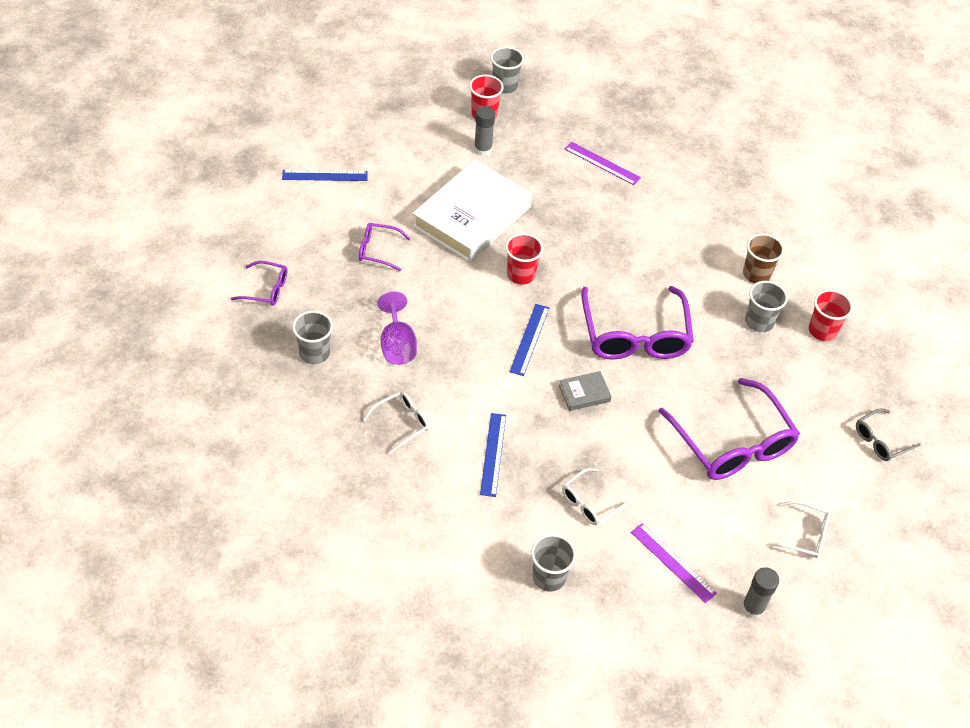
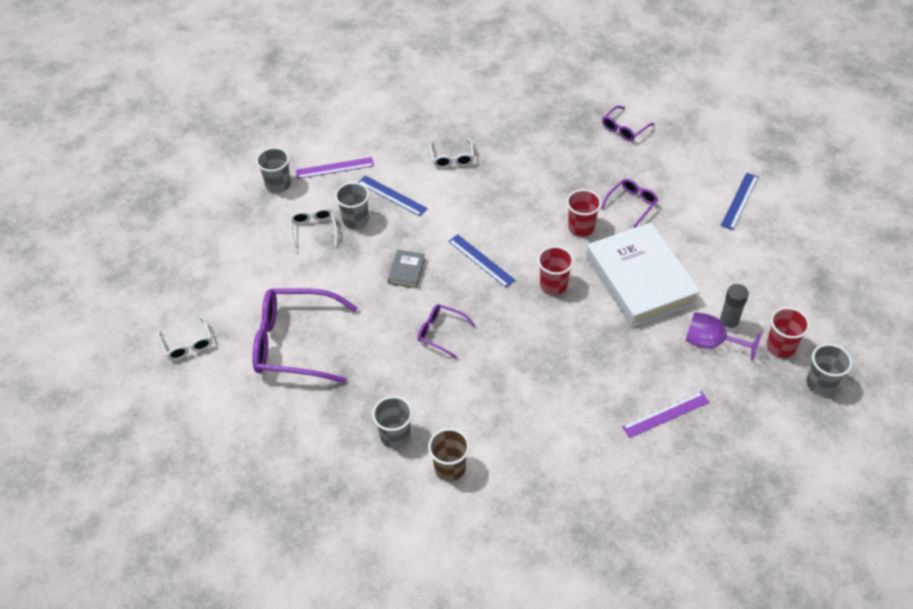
camera: 125 degrees right, 0 degrees up
grey cup [292,311,333,364] -> grey cup moved to [335,182,370,229]
purple goblet [378,292,417,365] -> purple goblet moved to [685,312,761,361]
purple glasses [581,286,694,360] -> purple glasses [418,304,476,358], size x0.49
purple ruler [631,523,717,603] -> purple ruler moved to [296,157,374,179]
grey glue stick [742,567,779,619] -> none
white glasses [768,501,830,558] -> white glasses turned 75 degrees counterclockwise [157,315,212,360]
red cup [809,290,853,341] -> red cup moved to [566,189,602,236]
grey glasses [856,408,921,461] -> none

